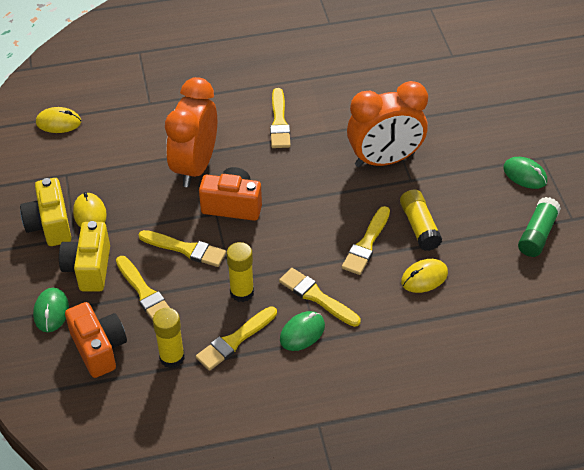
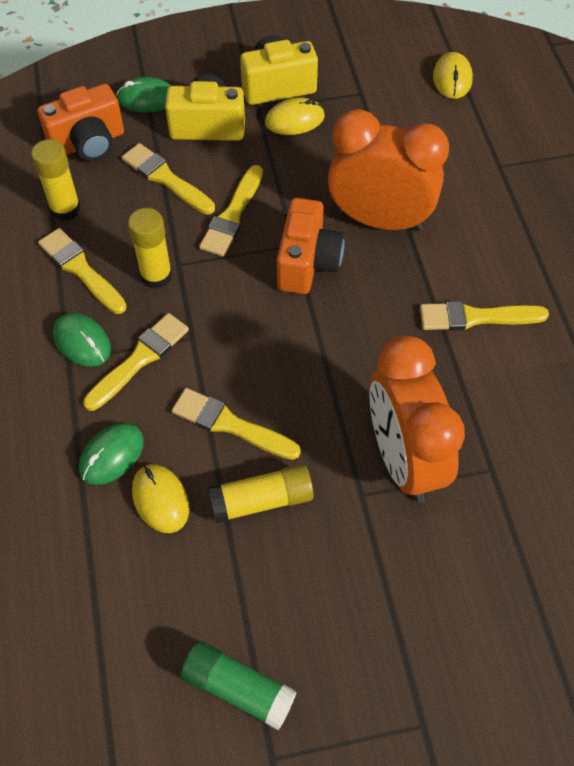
camera: 90 degrees right, 10 degrees up
yellow brush [116,256,170,320] -> yellow brush turned 75 degrees clockwise [122,143,215,215]
green mouse [503,157,547,189] -> green mouse moved to [79,423,144,485]

